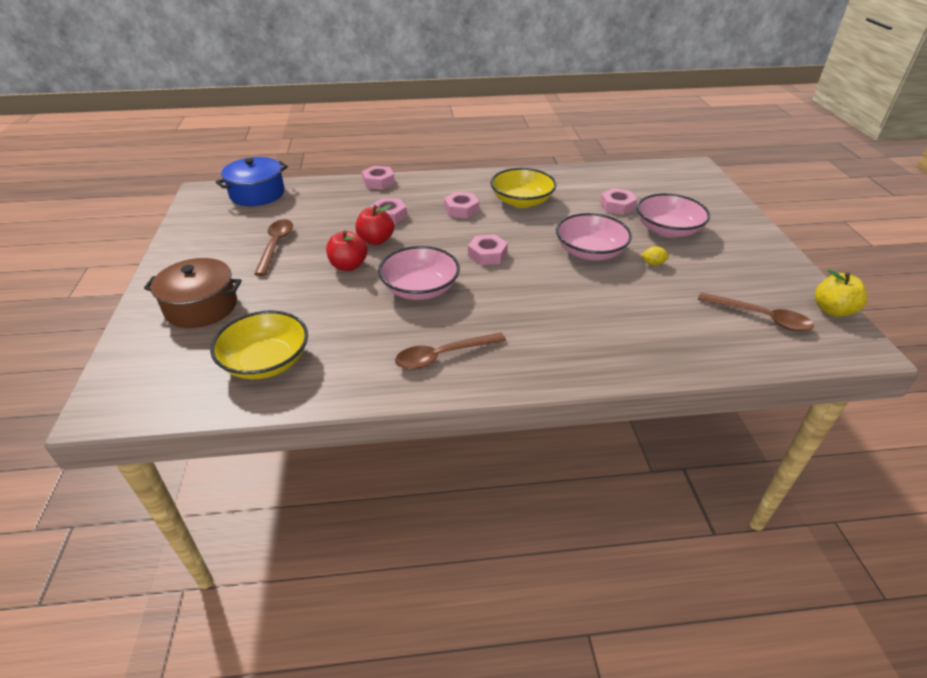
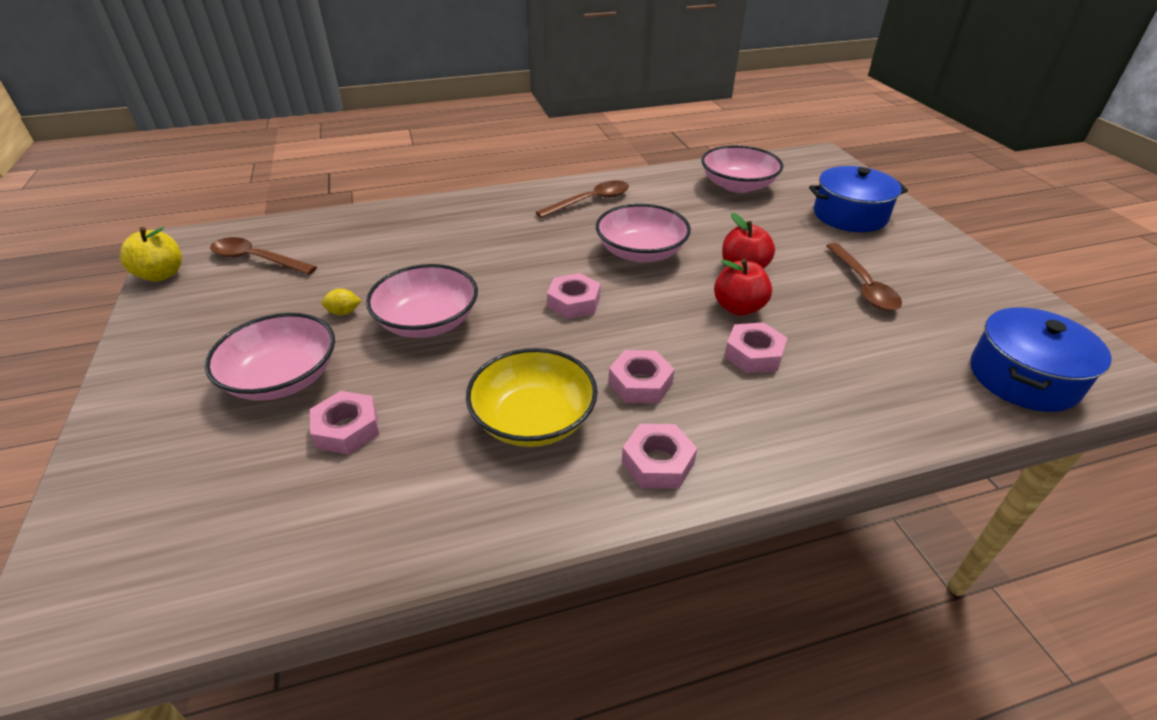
camera: 170 degrees right, 0 degrees up
brown pot [144,258,242,328] -> blue pot [809,166,908,232]
yellow bowl [210,310,308,379] -> pink bowl [701,145,783,193]
pink nut [362,166,395,190] -> pink nut moved to [622,424,697,489]

